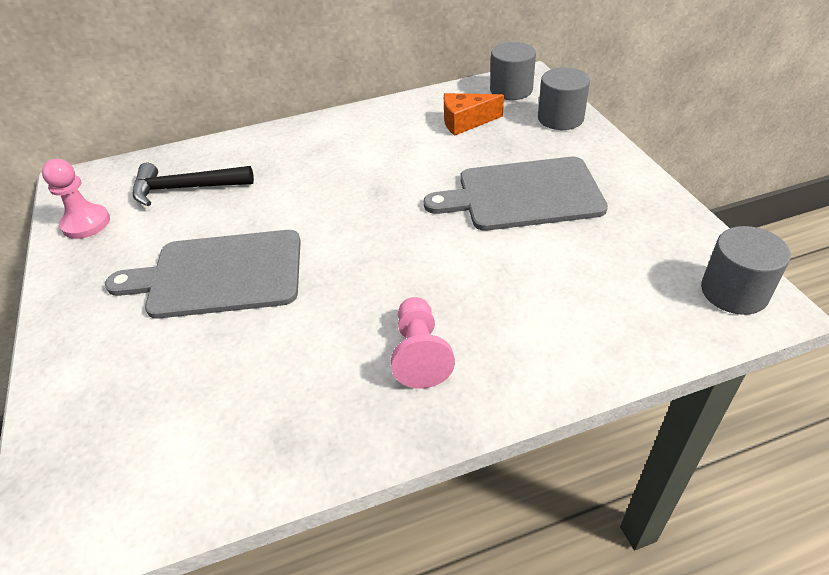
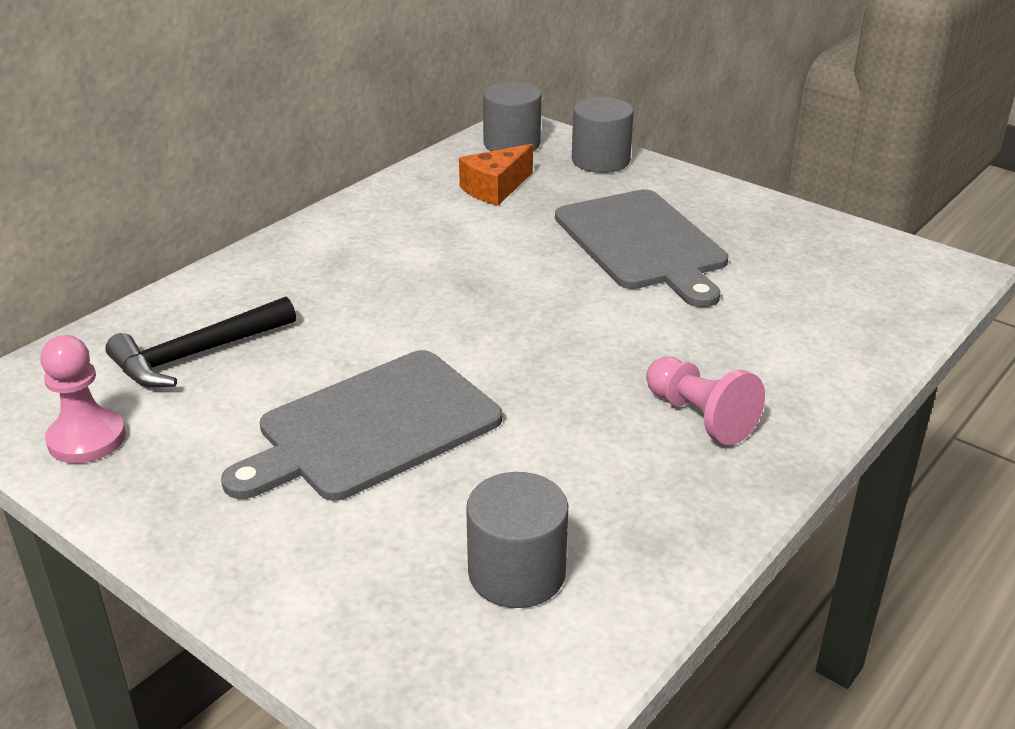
camera: 35 degrees left, 10 degrees down
grey cutting board [424,157,608,231] -> grey cutting board turned 75 degrees counterclockwise [555,189,728,307]
grey cylinder [701,226,791,315] -> grey cylinder moved to [466,472,568,608]

